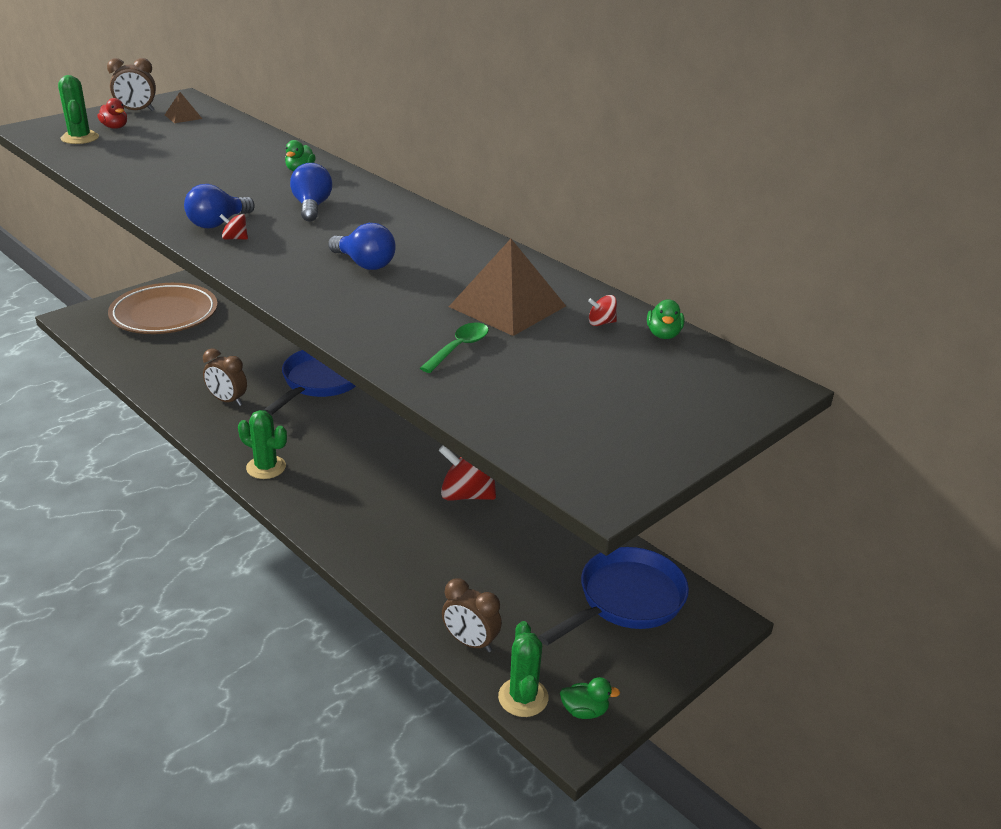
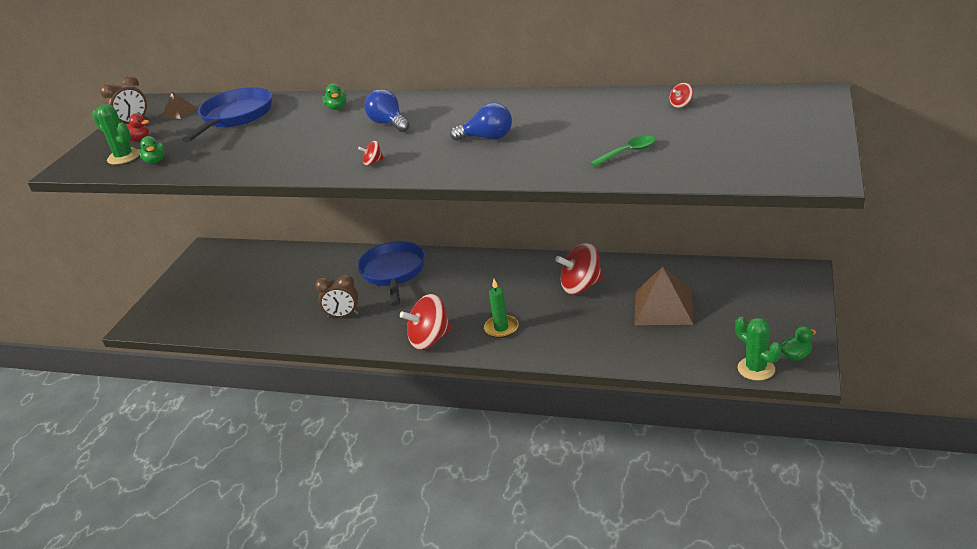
camera: 25 degrees left, 0 degrees up
brown plate [108,283,218,334] -> none
blue light bulb [184,184,255,228] -> none
green cactus [238,410,287,479] -> red spinning top [400,294,451,350]
green spoon [420,323,489,373] -> green spoon turned 60 degrees clockwise [590,135,655,167]
brown clock [442,578,502,652] -> none
brown pyramid [449,239,566,336] -> brown pyramid moved to [634,267,693,325]
blue pan [538,547,689,646] -> blue pan moved to [182,87,272,142]
green duck [647,299,684,339] -> green duck moved to [138,136,165,164]
none -> green candle [484,279,518,338]

